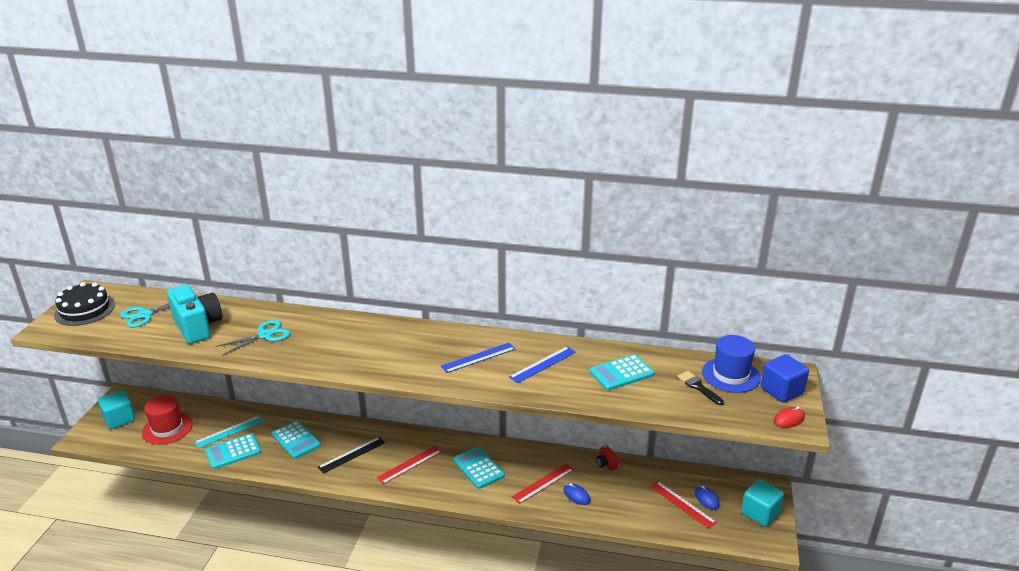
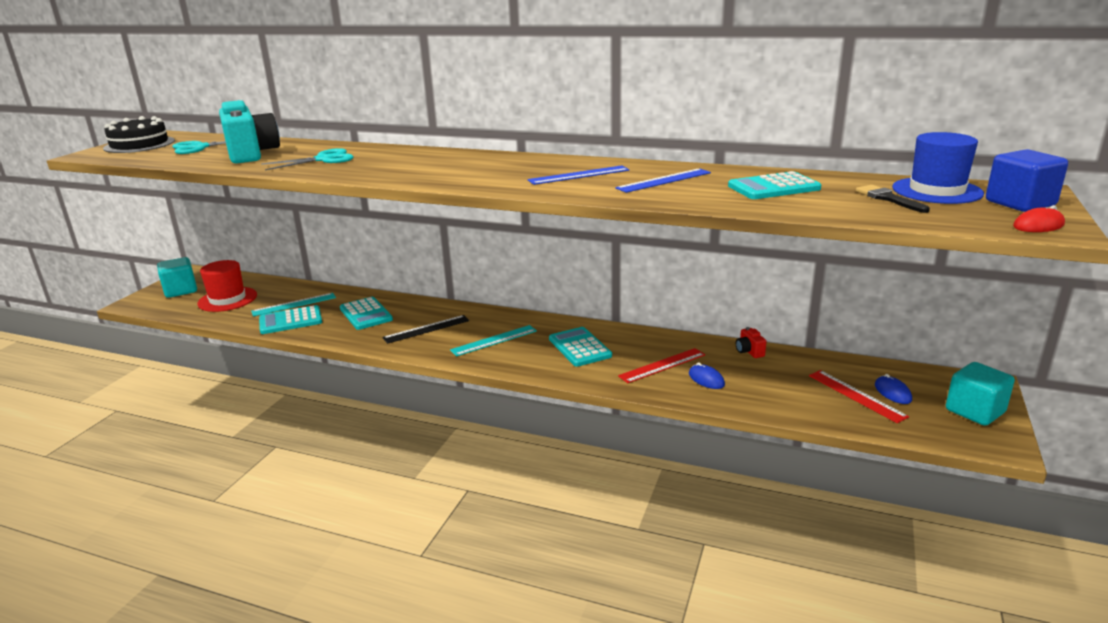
camera: 10 degrees right, 5 degrees down
red ruler [377,446,442,484] -> turquoise ruler [450,325,537,356]

